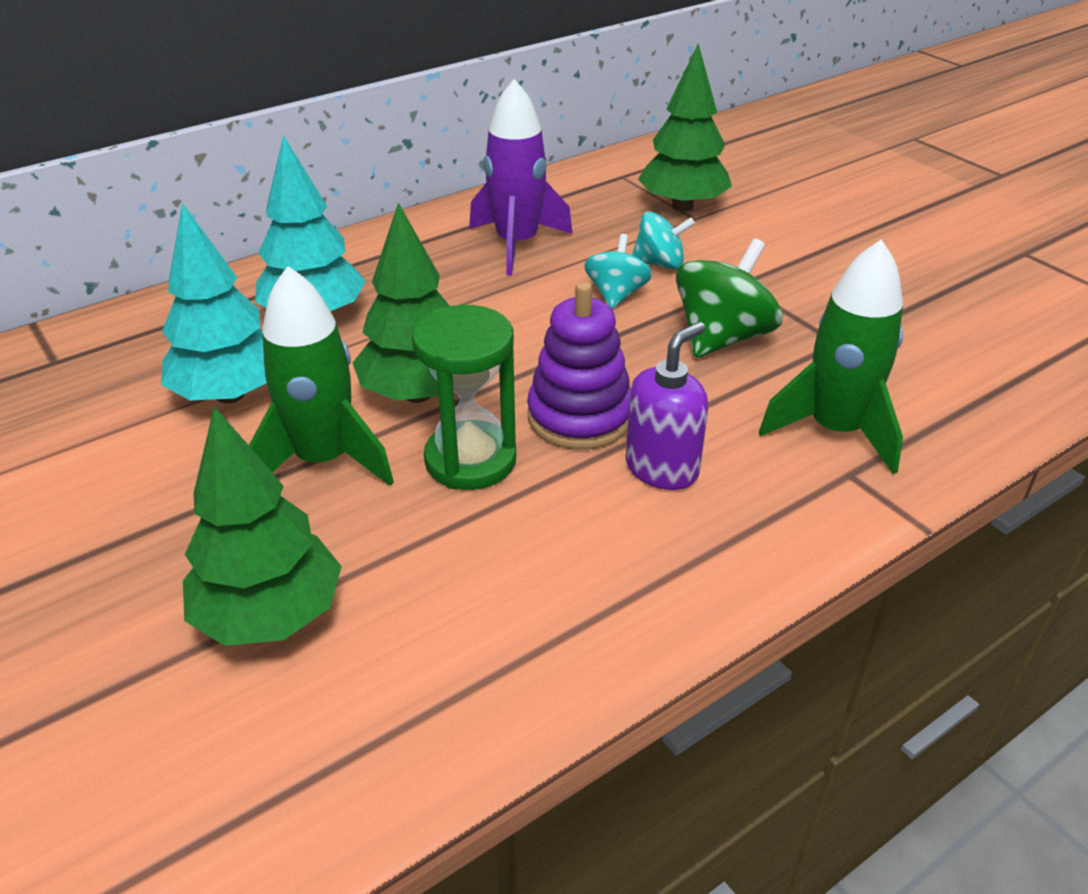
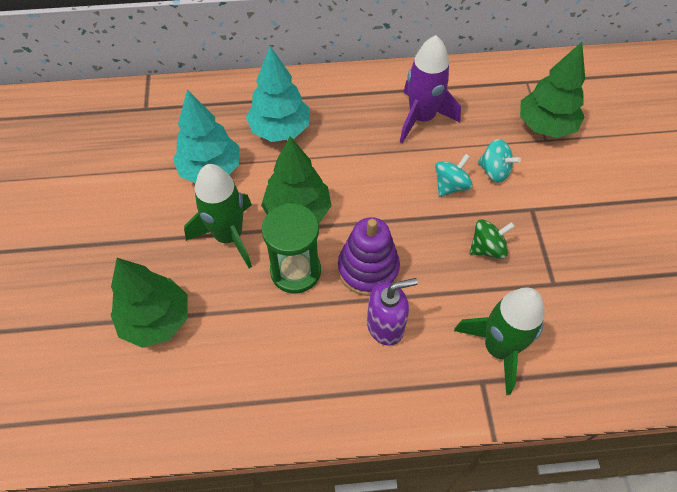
camera: 30 degrees right, 20 degrees up
green spinning top [676,238,783,358] -> green spinning top [470,219,515,259], size x0.63

